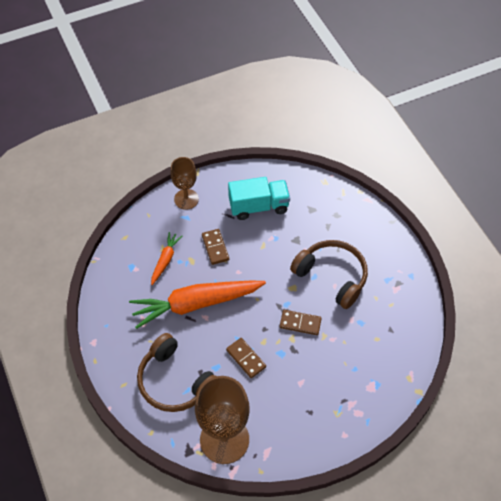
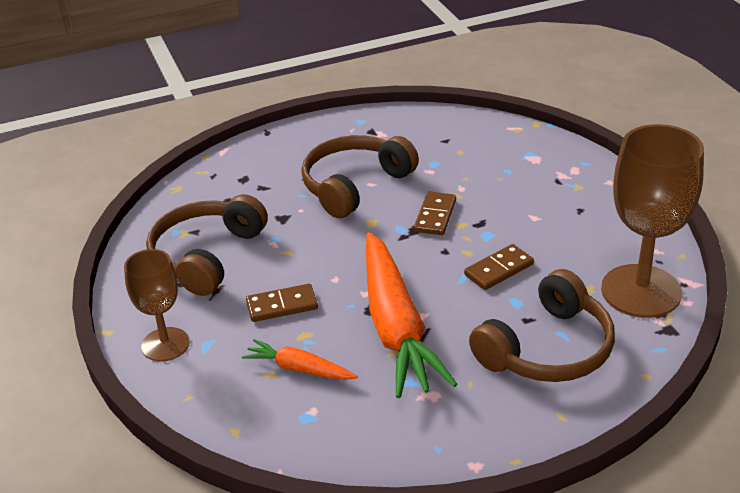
camera: 85 degrees left, 20 degrees down
turquoise truck [228,177,290,220] -> brown headphones [146,194,268,296]

